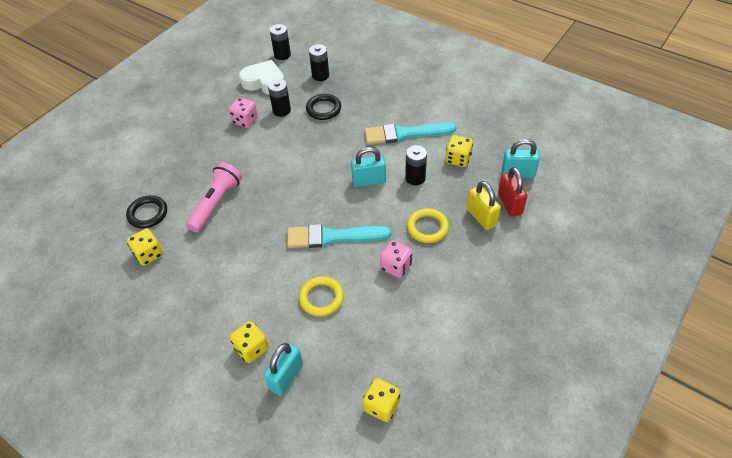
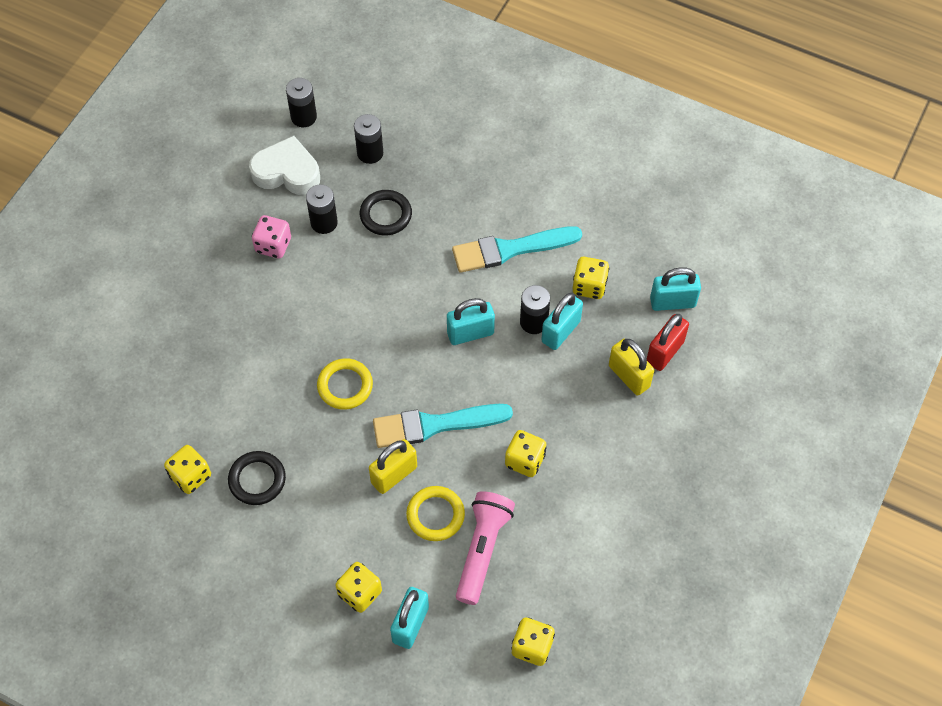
camera: 10 degrees left, 10 degrees up
black ring [126,195,167,228] -> black ring moved to [228,451,286,505]
pink flashlight [186,162,242,233] -> pink flashlight moved to [456,491,515,605]
pink dice [380,240,413,278] -> yellow dice [505,430,546,477]
yellow ring [407,208,449,243] -> yellow ring moved to [317,358,373,410]
red padlock [498,167,527,217] -> red padlock turned 60 degrees clockwise [647,314,689,371]
none -> yellow padlock [369,439,417,494]
none -> turquoise padlock [541,293,583,350]

